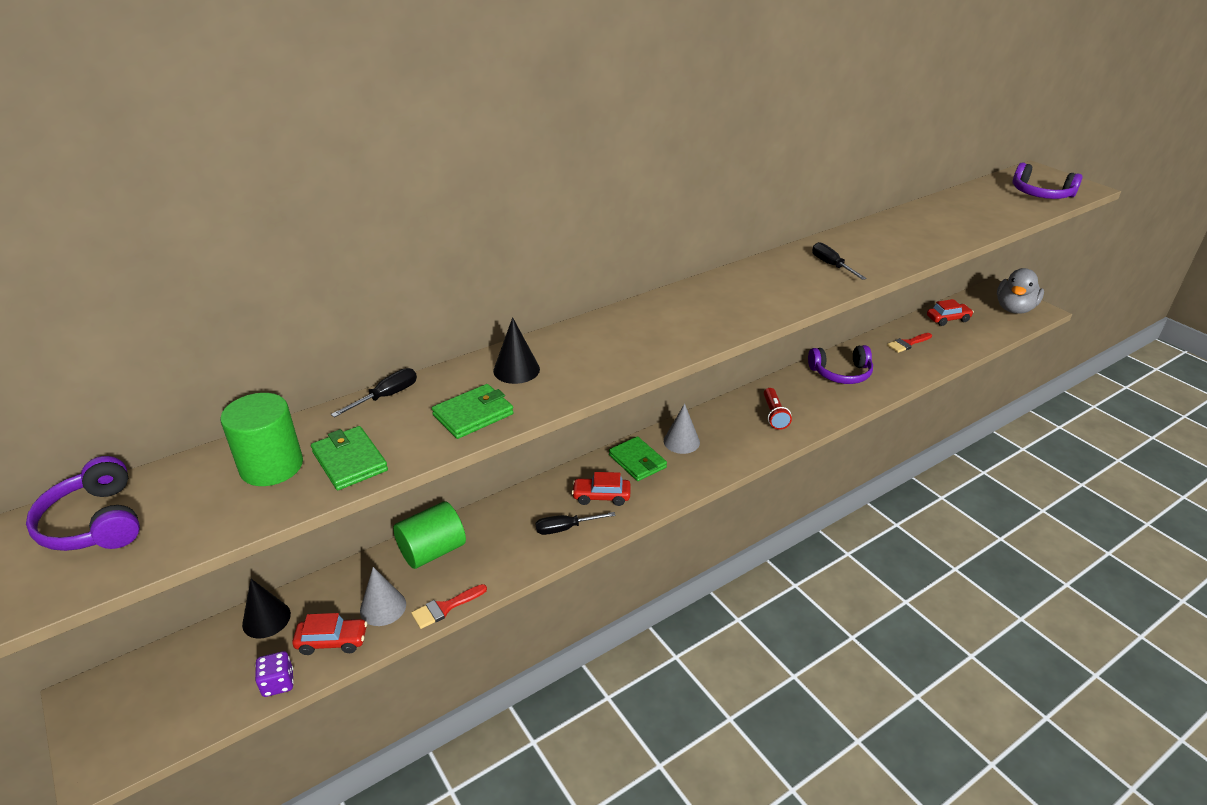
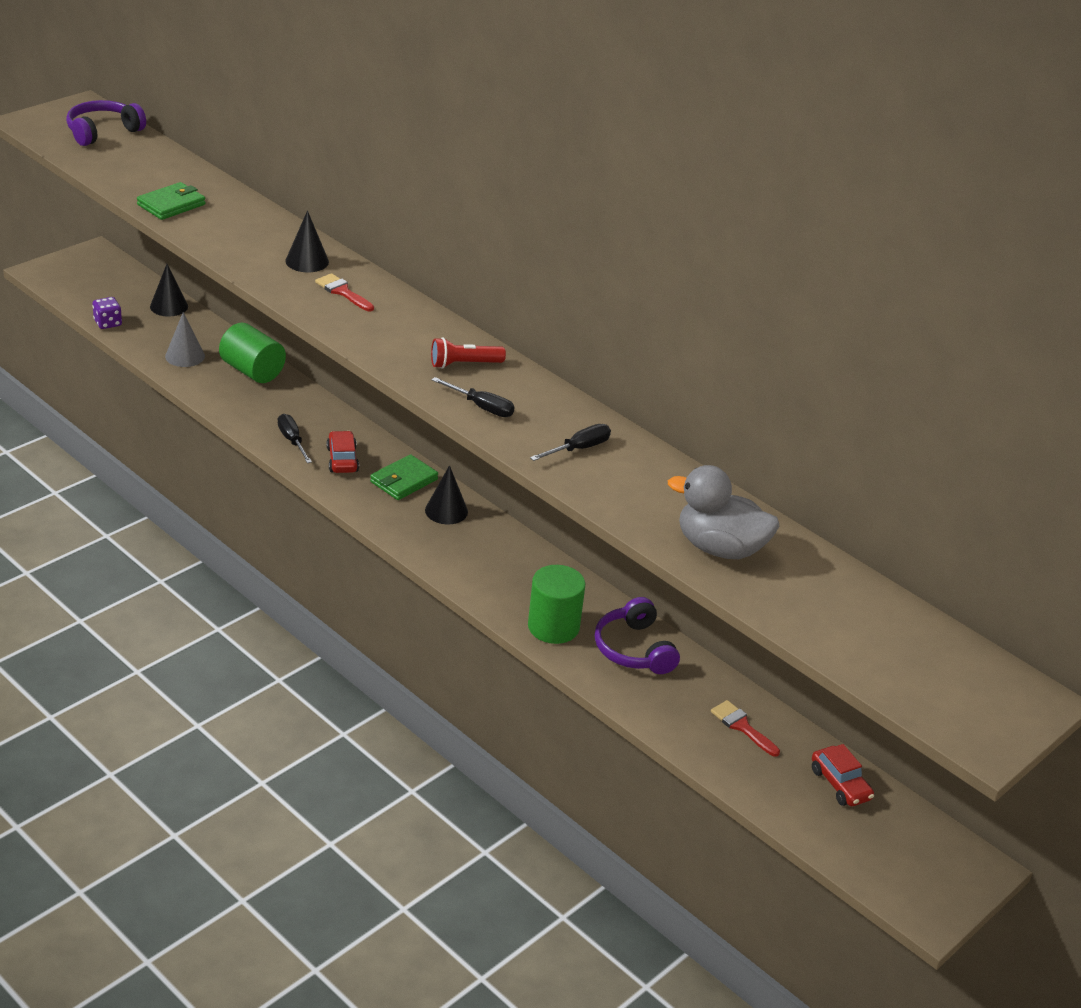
camera: 75 degrees right, 0 degrees up
green cylinder [220,393,303,486] -> green cylinder moved to [528,565,585,644]
red car [292,613,367,655] -> none
black screwdriver [331,368,417,418] -> black screwdriver moved to [432,377,515,417]
red brush [411,584,487,629] -> red brush moved to [315,273,374,311]
green wallet [432,384,514,439] -> none
grey cone [664,404,700,454] -> black cone [425,465,468,524]
red flashlight [764,388,792,430] -> red flashlight moved to [431,337,506,369]
grey duck [997,268,1044,314] -> grey duck moved to [668,465,779,559]
purple headphones [1013,162,1083,199] -> none

